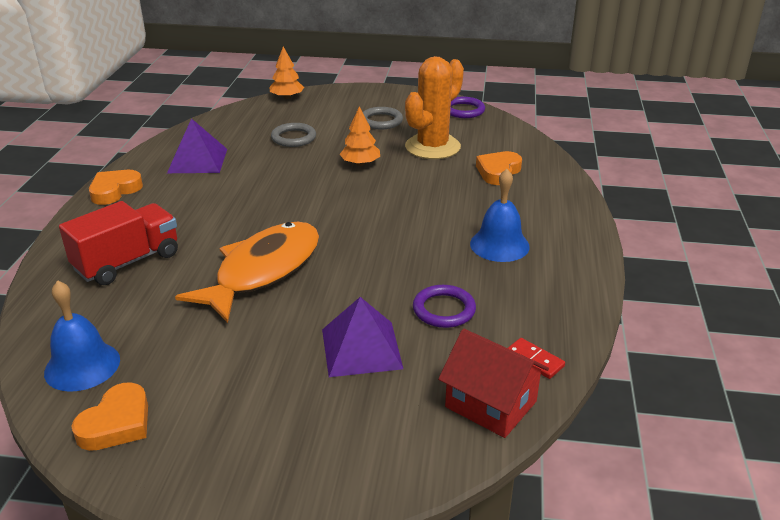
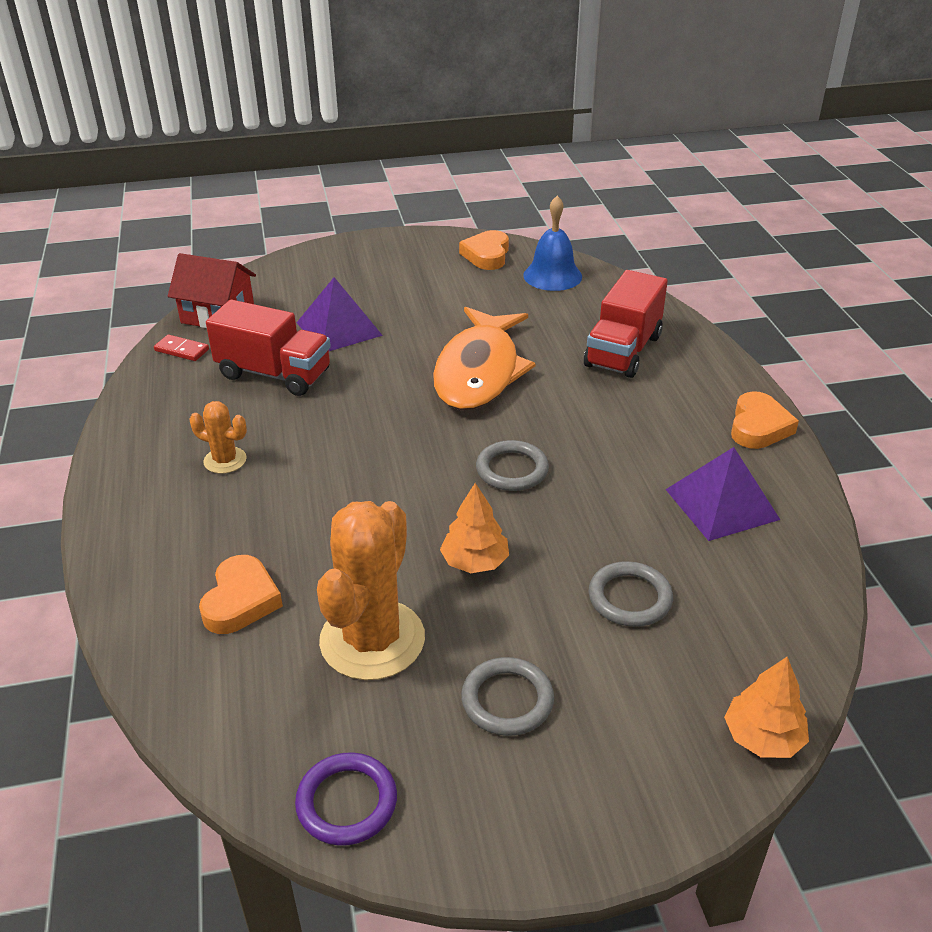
camera: 160 degrees right, 5 degrees up
purple ring [413,285,476,328] -> red truck [206,300,331,396]
blue bell [470,169,530,262] -> orange cactus [190,401,247,474]
none -> grey ring [476,440,549,491]

